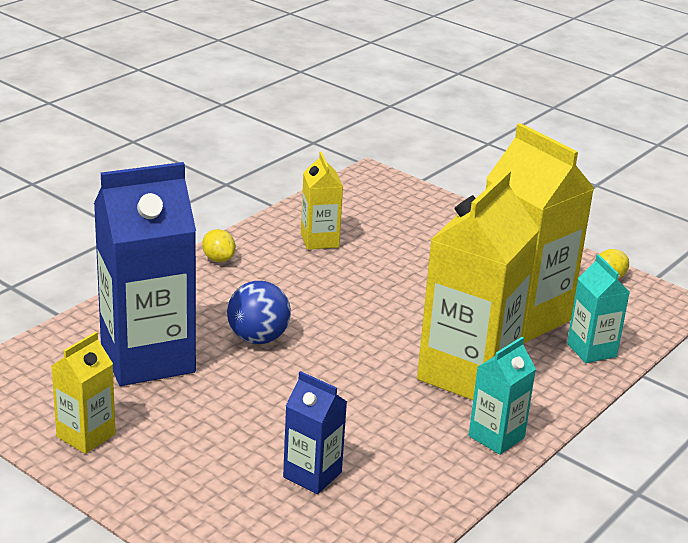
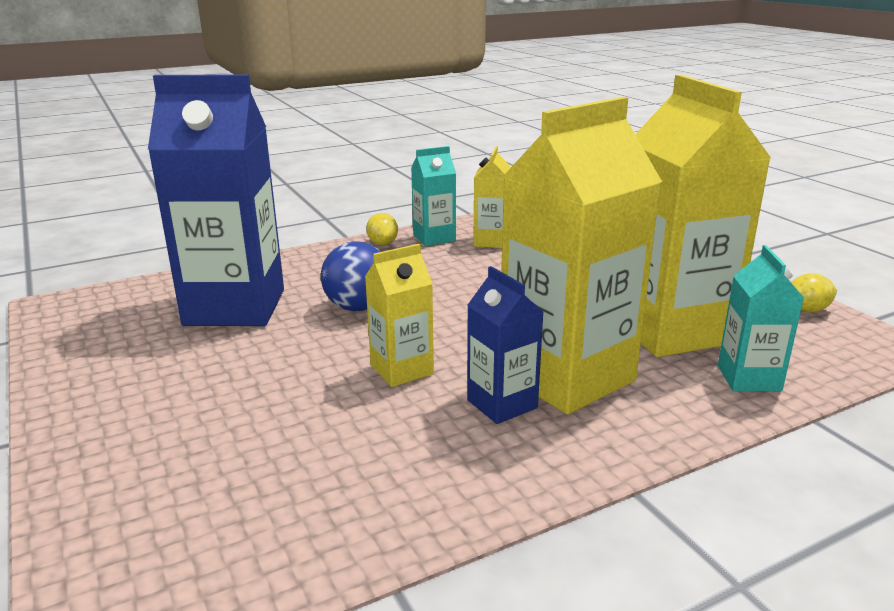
camera: 25 degrees right, 5 degrees down
yellow carton [52,332,116,454] -> yellow carton moved to [365,244,434,387]
blue carton [283,371,347,494] -> blue carton moved to [467,266,543,424]
turquoise carton [469,337,536,455] -> turquoise carton moved to [411,146,456,246]

